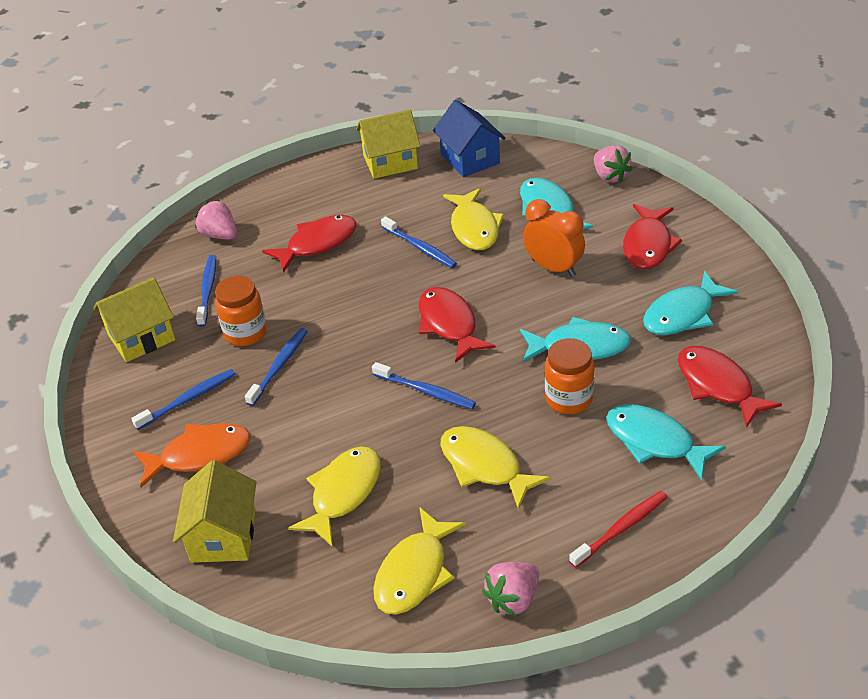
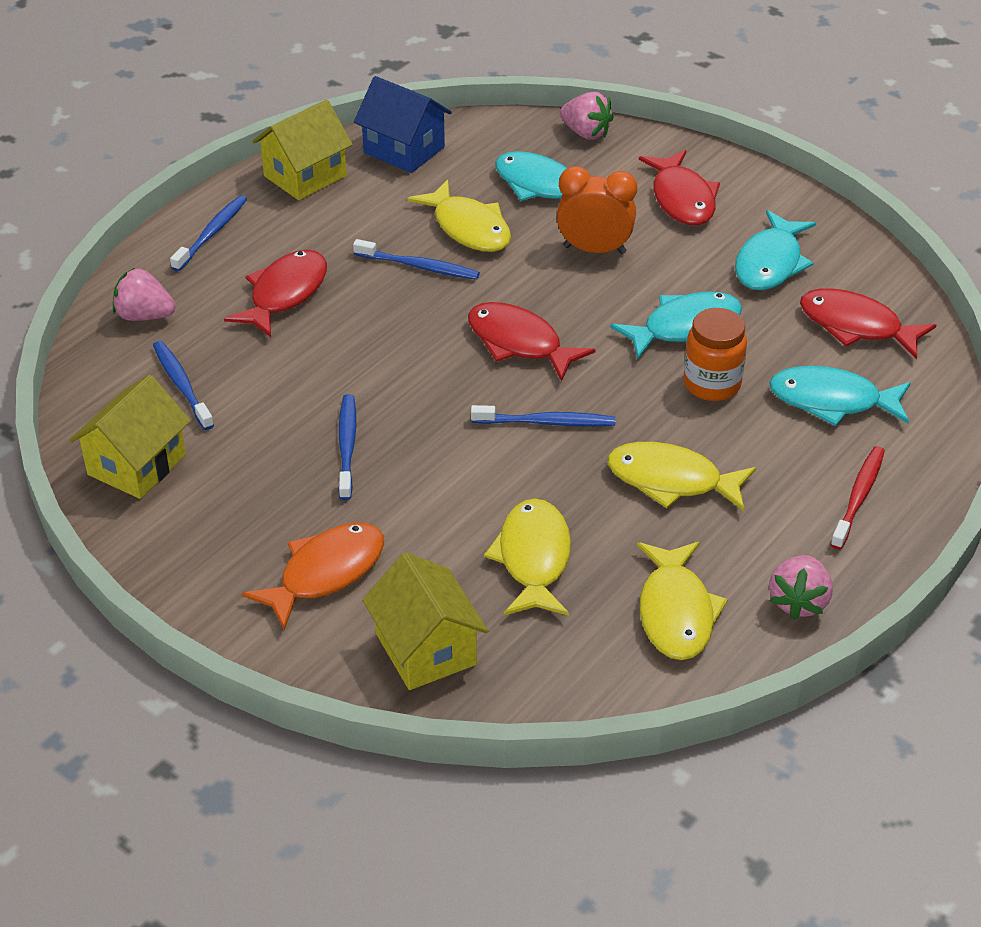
camera: 30 degrees left, 0 degrees up
blue toothbrush [131,369,235,430] -> blue toothbrush moved to [170,195,247,271]
orange jar [215,276,267,346] -> none

